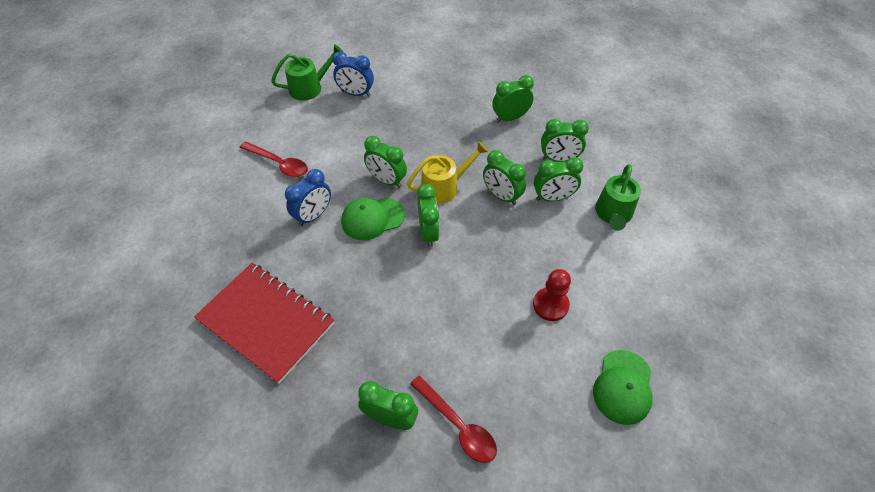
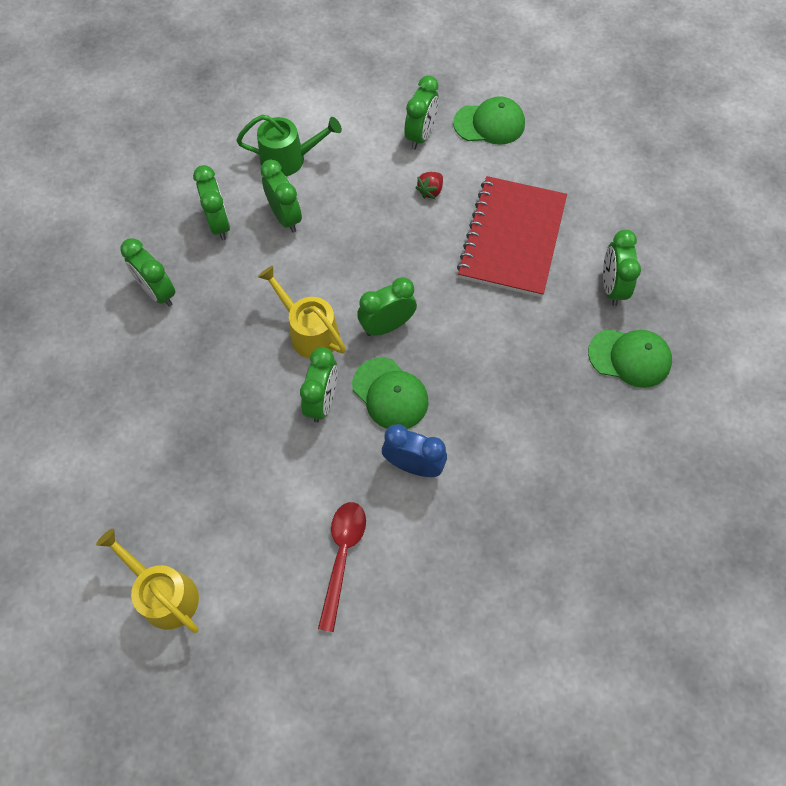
camera: 110 degrees left, 10 degrees up
red notebook [194,263,334,384] -> red notebook moved to [457,176,567,297]
green watering can [271,44,343,101] -> yellow watering can [96,529,199,633]
blue clock [333,51,374,97] -> none
red spoon [410,376,497,463] -> none
green clock [483,150,526,205] -> green clock moved to [404,75,439,150]
red pawn [533,269,571,321] -> red strawberry [415,172,443,199]
none -> green cap [588,329,672,388]

